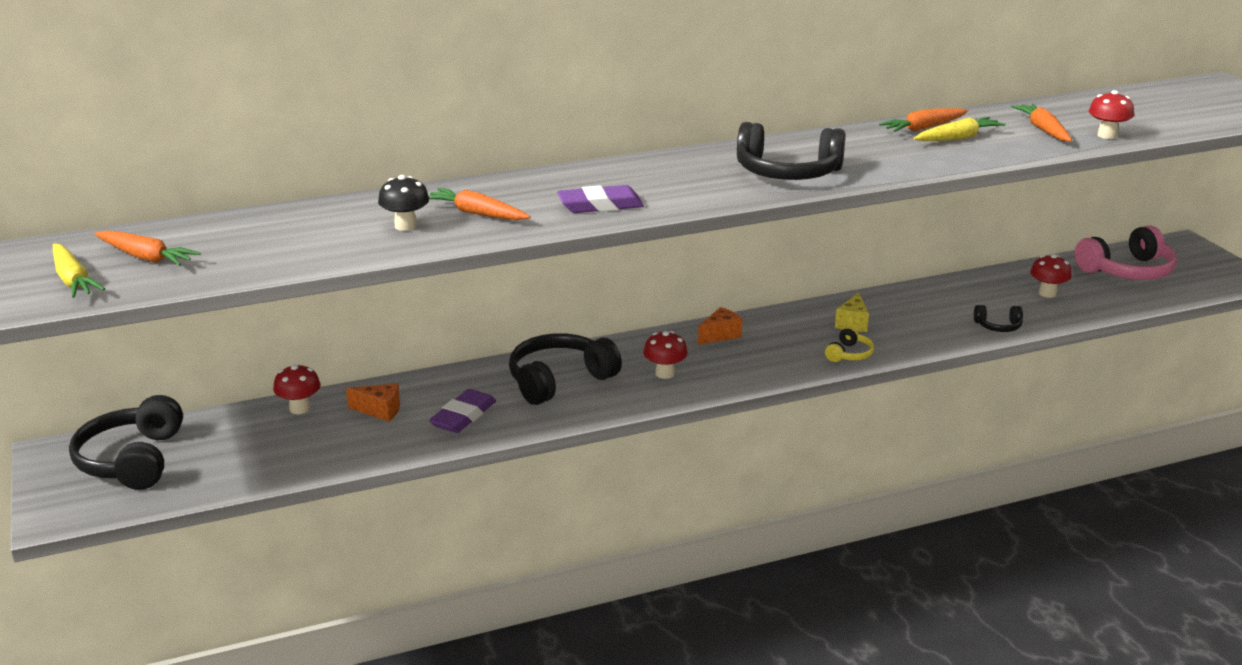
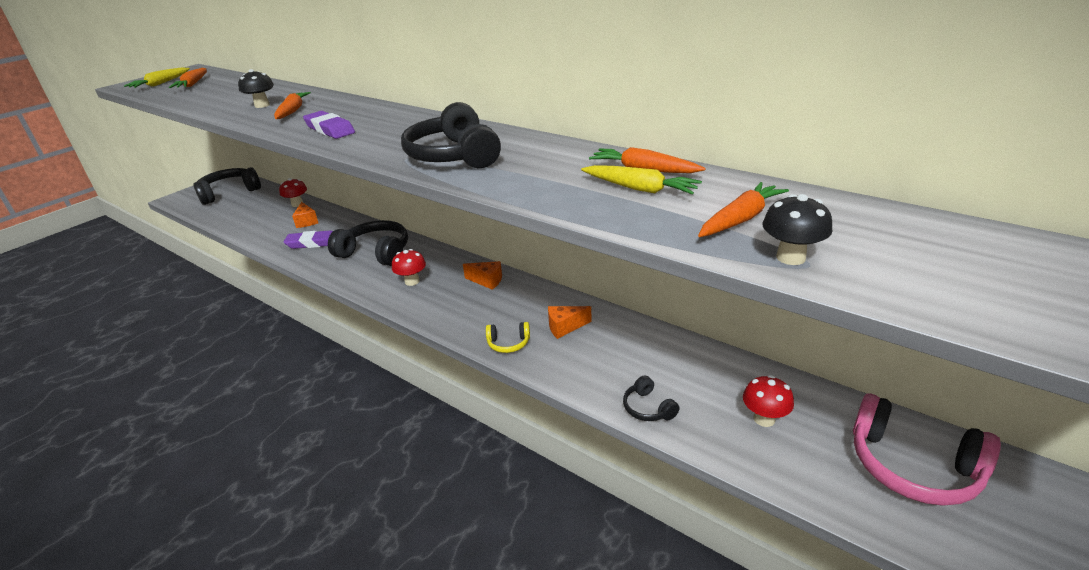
camera: 60 degrees right, 5 degrees up
yellow cheese [835,293,869,332] -> orange cheese [548,306,592,339]
red mushroom [1089,90,1134,139] -> black mushroom [762,194,832,265]

